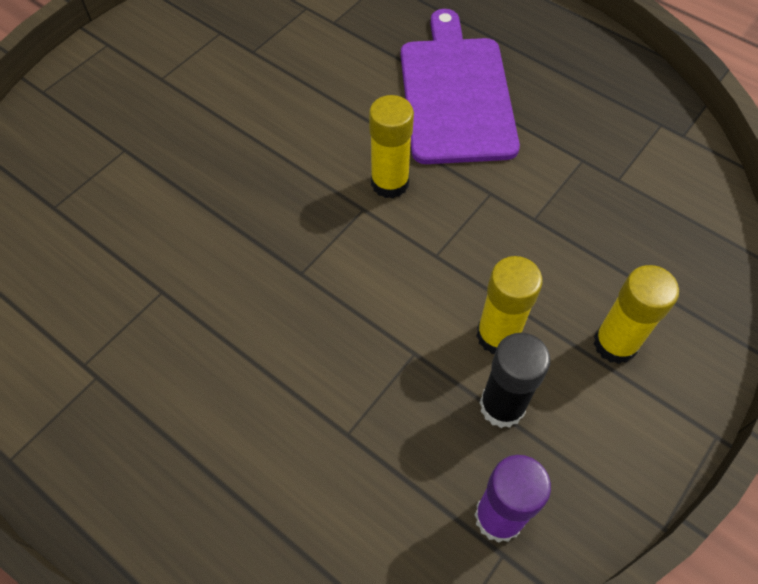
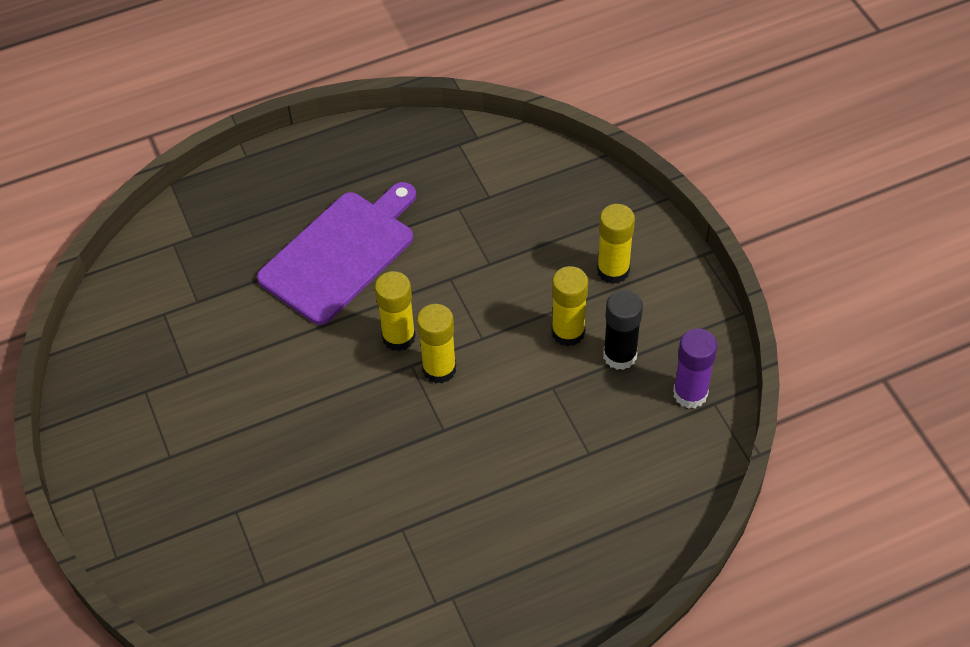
camera: 60 degrees left, 5 degrees down
purple cutting board [401,9,520,164] -> purple cutting board turned 105 degrees clockwise [257,182,416,325]
none -> yellow glue stick [417,304,456,384]

